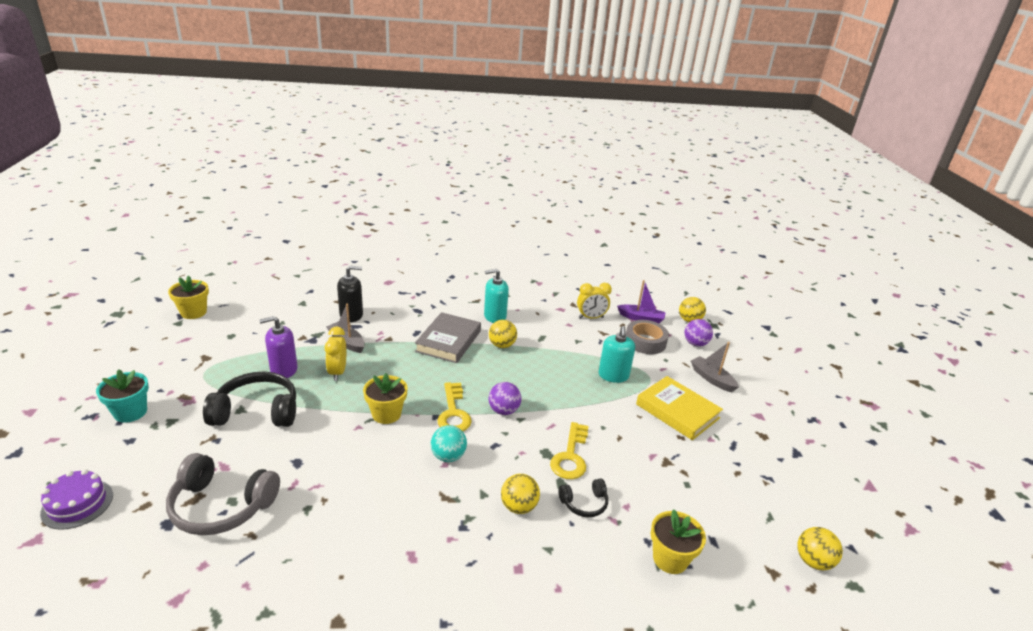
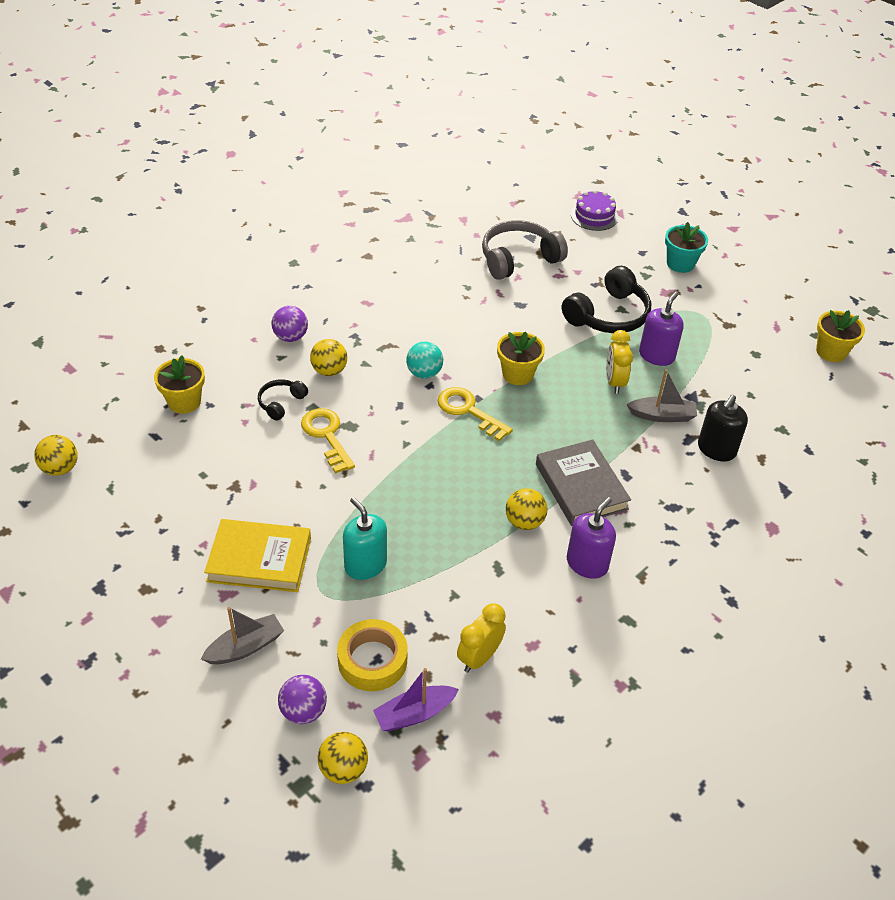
camera: 140 degrees right, 15 degrees up
yellow clock [324,327,346,381] -> yellow clock turned 135 degrees counterclockwise [606,330,633,394]
turquoise soap dispenser [484,269,509,323] -> purple soap dispenser [567,497,616,579]
purple ball [489,382,521,415] -> purple ball moved to [272,306,308,342]
grey tape [626,320,669,354] -> yellow tape [337,619,408,691]
grey boat [691,342,739,392] -> grey boat turned 45 degrees counterclockwise [201,607,284,664]

